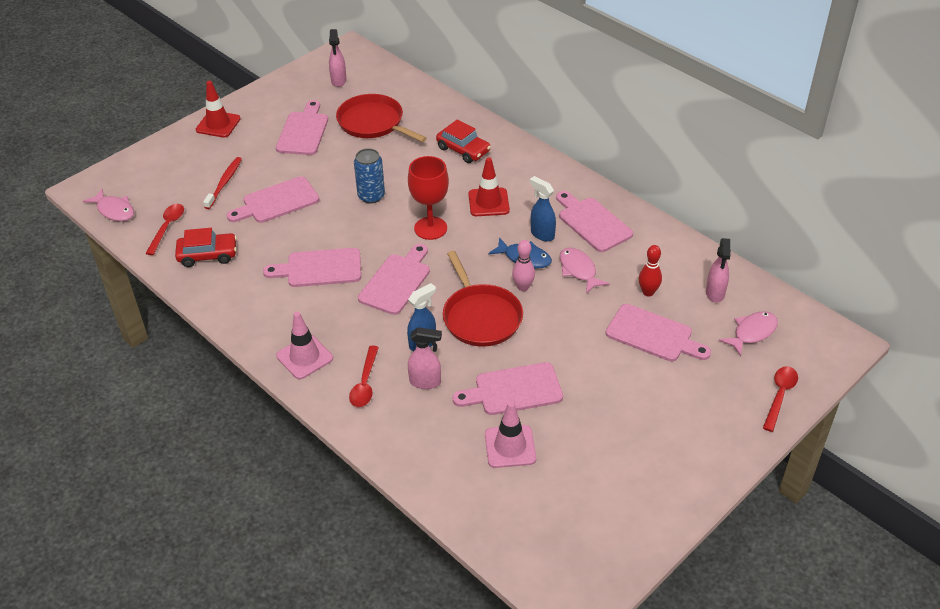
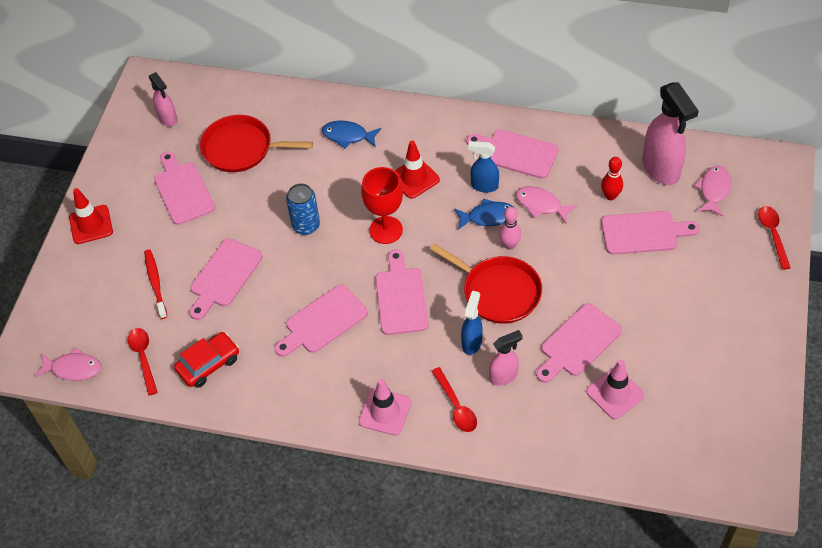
camera: 30 degrees left, 10 degrees up
red car [436,120,491,163] -> blue fish [322,120,381,149]
pink spray bottle [706,238,731,303] -> pink spray bottle [642,82,699,185], size x1.78

